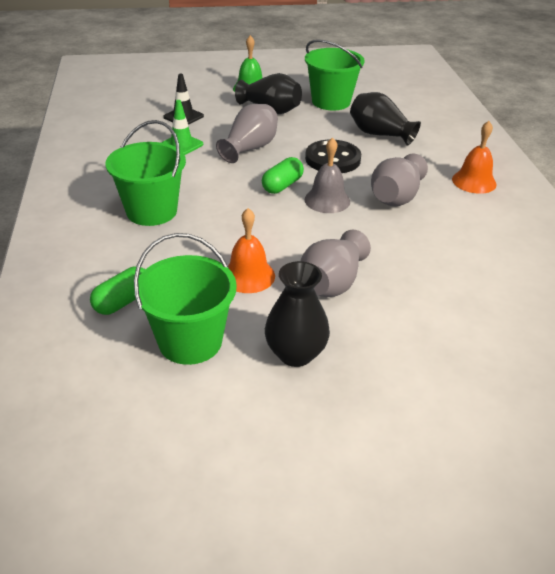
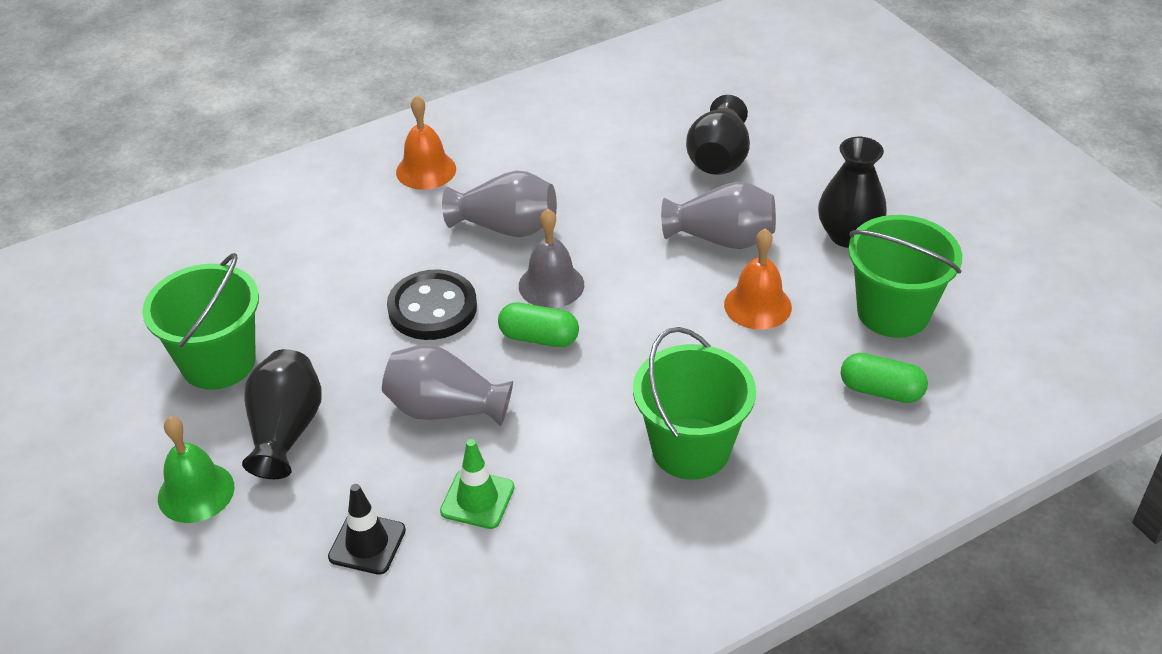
camera: 110 degrees left, 5 degrees up
black vase [350,92,421,146] -> black vase moved to [686,95,750,175]

